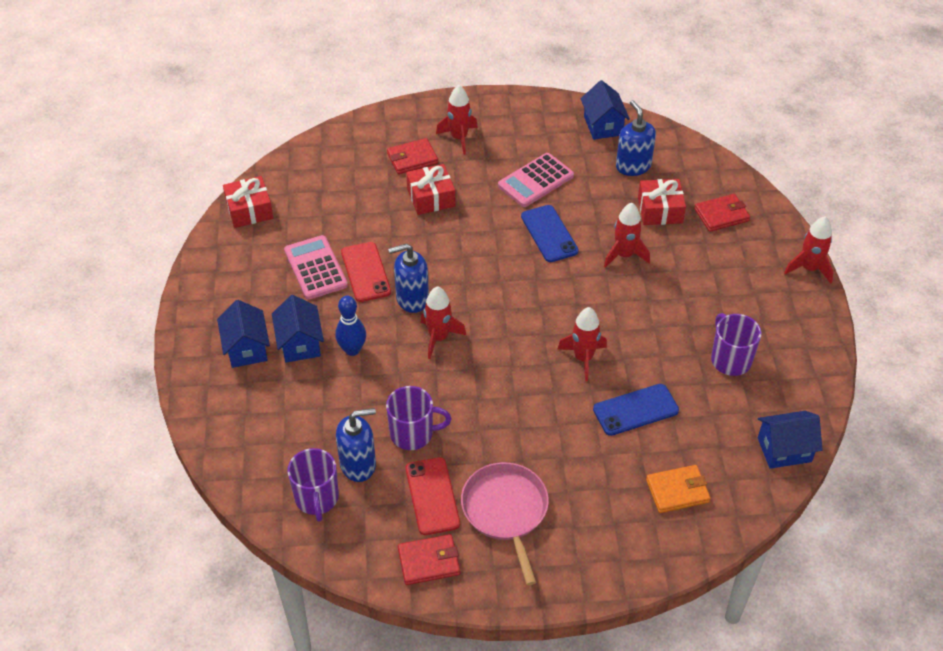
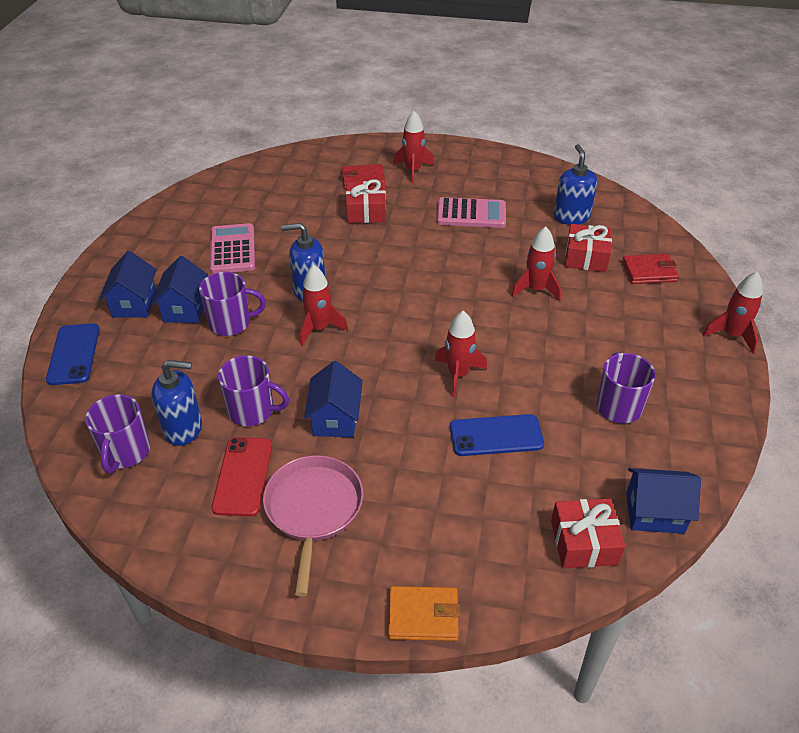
camera: 15 degrees right, 5 degrees down
red gift [223,176,273,228] -> red gift moved to [551,498,625,569]
blue bowling pin [335,296,366,356] -> purple mug [199,272,266,336]
red phone [341,242,391,302] -> none
red wallet [398,534,460,585] -> none
pink calculator [498,153,574,207] -> pink calculator turned 150 degrees counterclockwise [437,197,506,228]
blue phone [521,205,579,262] -> blue phone moved to [46,323,100,385]
blue house [581,80,630,140] -> blue house moved to [304,361,363,438]
orange wallet [646,465,711,513] -> orange wallet moved to [388,586,460,641]

